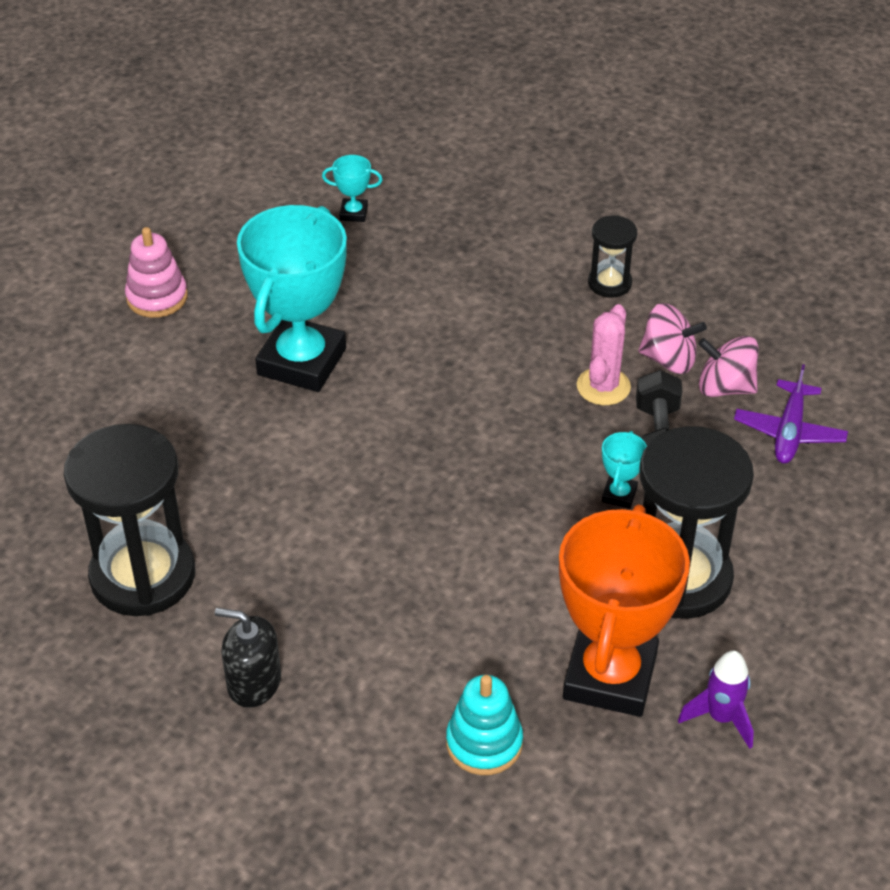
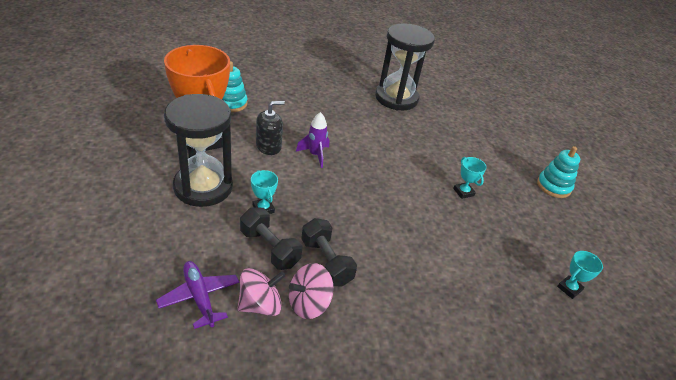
camera: 130 degrees right, 5 degrees down
pink stacking toy [125,227,188,318] -> turquoise stacking toy [537,146,580,198]
black soap dispenser [215,608,281,708] -> black soap dispenser moved to [256,101,285,155]
turquoise trophy [237,205,347,392] -> turquoise trophy [453,157,487,199], size x0.40
pink cactus [577,304,631,405] -> black dumbbell [301,218,357,287]
black hourglass [588,215,637,298] -> none
purple rocket [678,651,754,749] -> purple rocket moved to [296,112,329,168]

